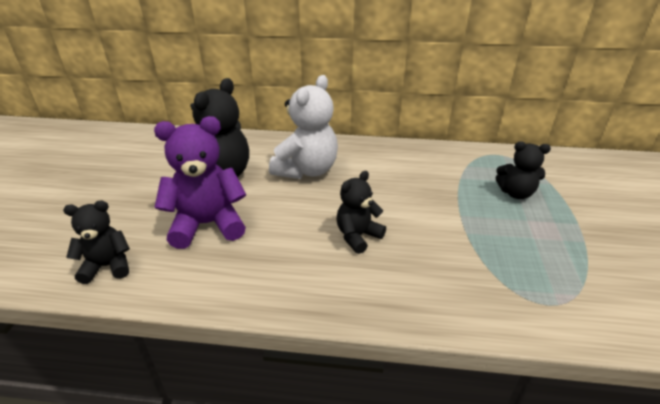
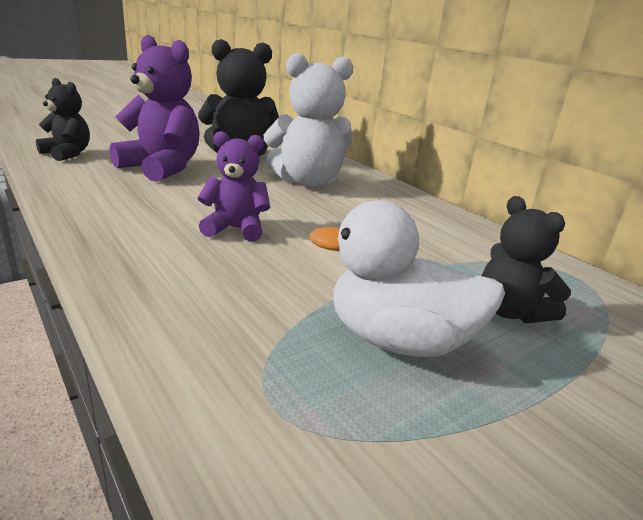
camera: 45 degrees right, 10 degrees down
black teddy bear [336,171,386,254] -> purple teddy bear [197,131,270,242]
none -> white duck [309,200,505,357]

